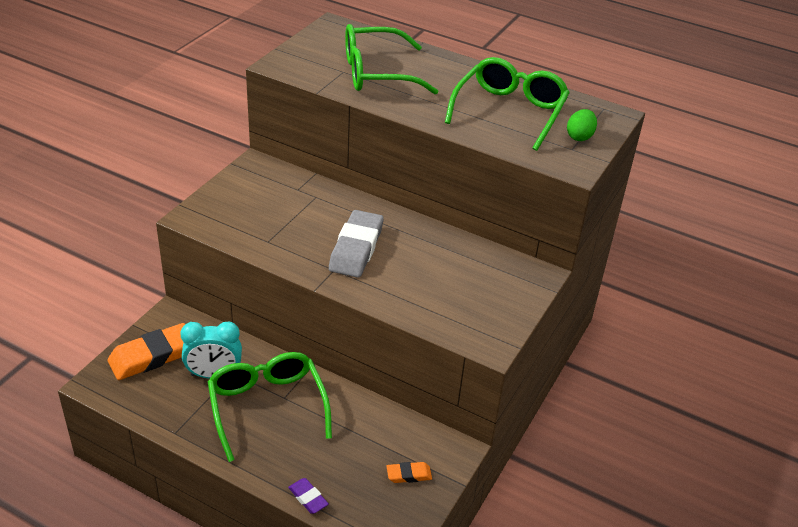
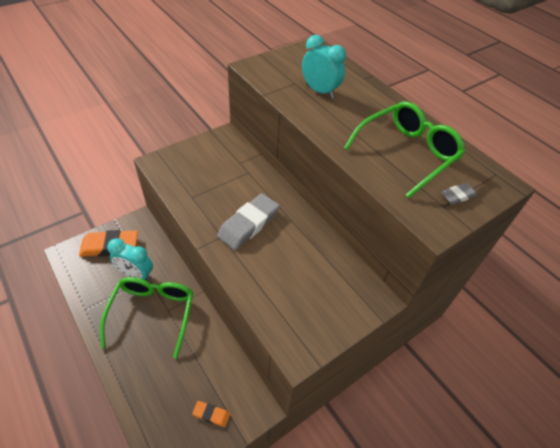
camera: 25 degrees right, 10 degrees up
purple eraser [288,478,329,514] -> none
green glasses [345,24,438,94] -> turquoise clock [302,35,346,99]
green egg [567,109,597,141] -> grey eraser [441,183,477,205]

